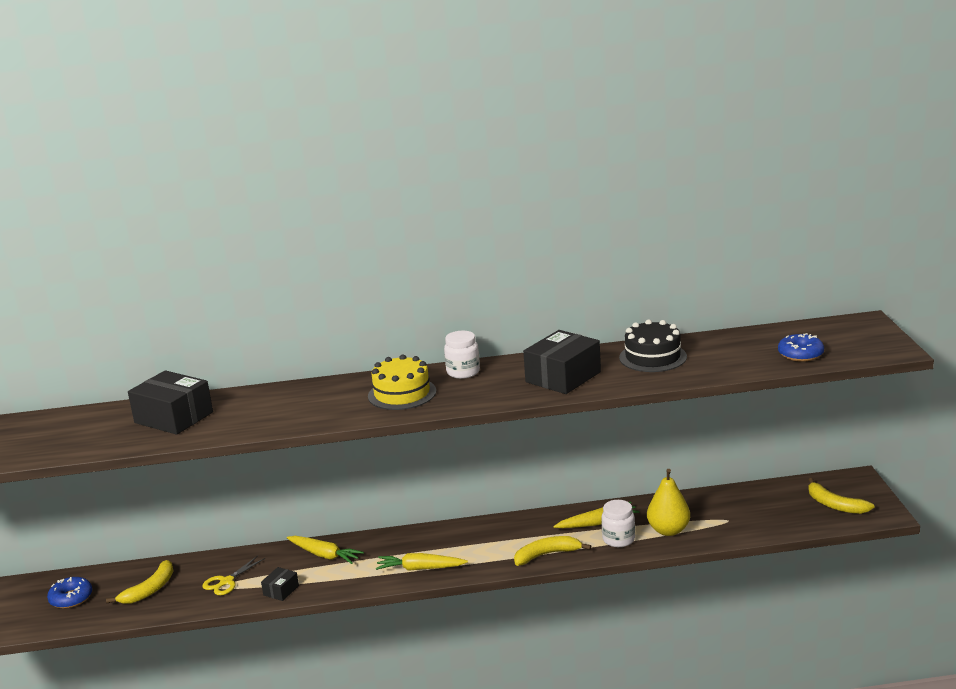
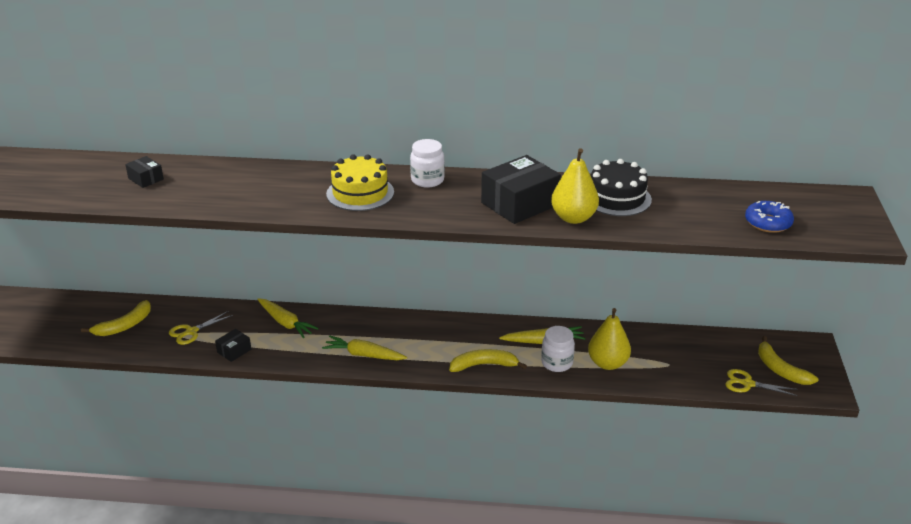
camera: 10 degrees right, 10 degrees up
blue donut [47,577,92,609] -> none
black box [128,370,213,435] -> black box [125,156,164,188], size x0.49
none -> yellow pear [551,148,599,224]
none -> yellow scissors [725,369,797,396]

